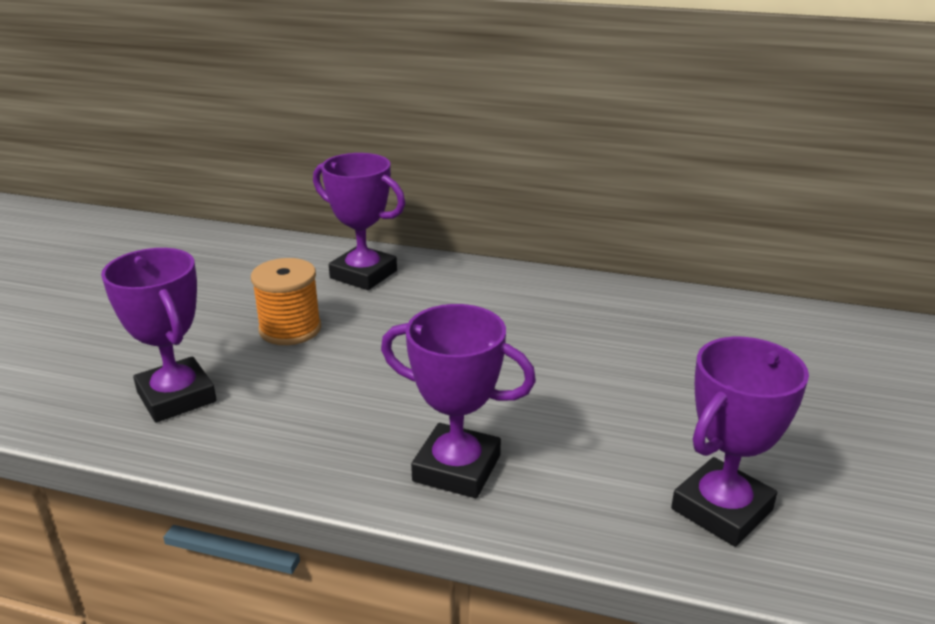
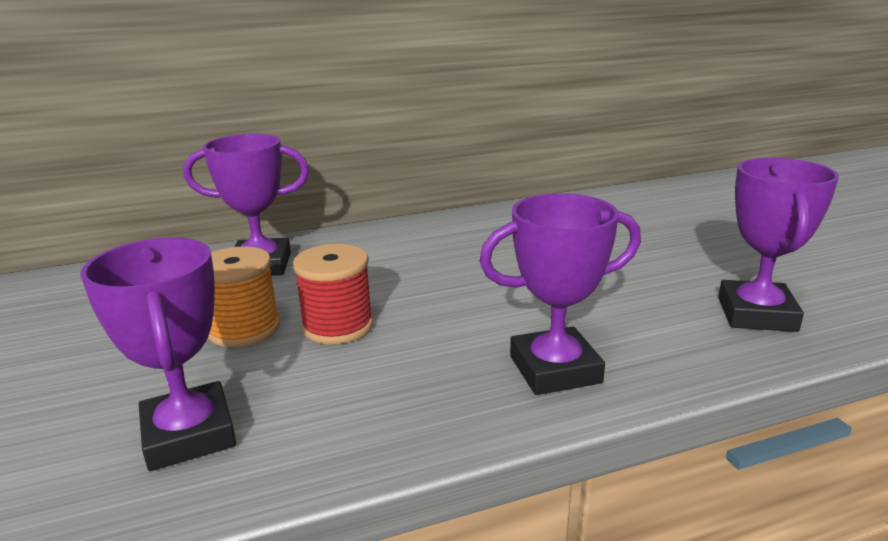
camera: 35 degrees left, 5 degrees down
purple trophy [101,248,216,422] -> purple trophy turned 45 degrees clockwise [80,237,236,471]
none -> red spool [293,244,373,344]

